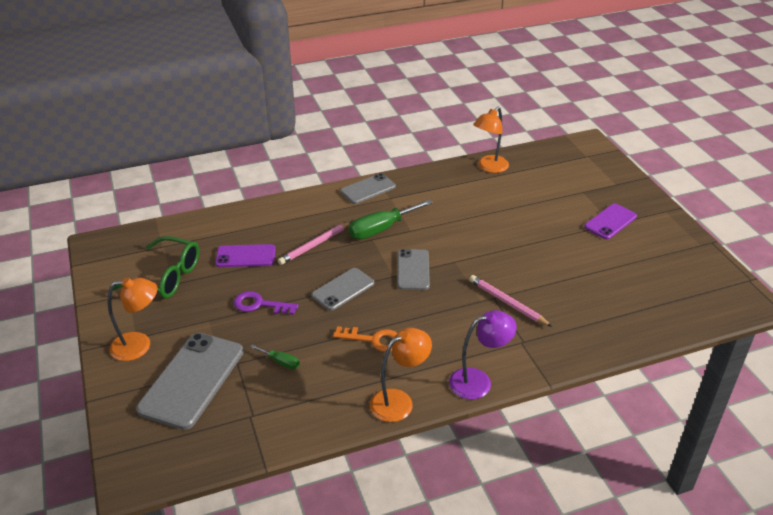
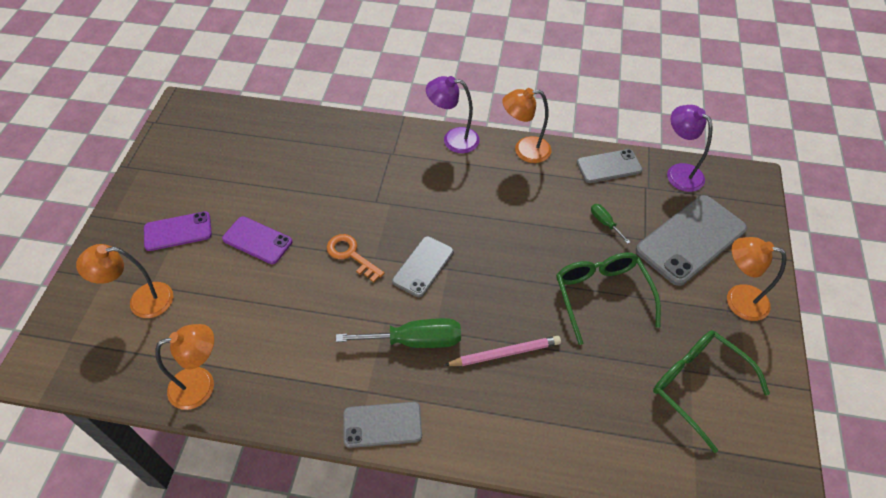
camera: 150 degrees left, 15 degrees up
purple phone [215,244,275,267] -> purple phone moved to [222,216,292,264]
purple key [234,291,299,315] -> green glasses [556,252,661,345]
grey phone [312,268,374,311] -> grey phone moved to [577,149,643,183]
orange key [333,326,397,352] -> orange key moved to [327,234,385,282]
pink pencil [469,275,552,327] -> none
none -> orange lamp [76,244,173,318]
none -> purple lamp [667,105,713,192]

